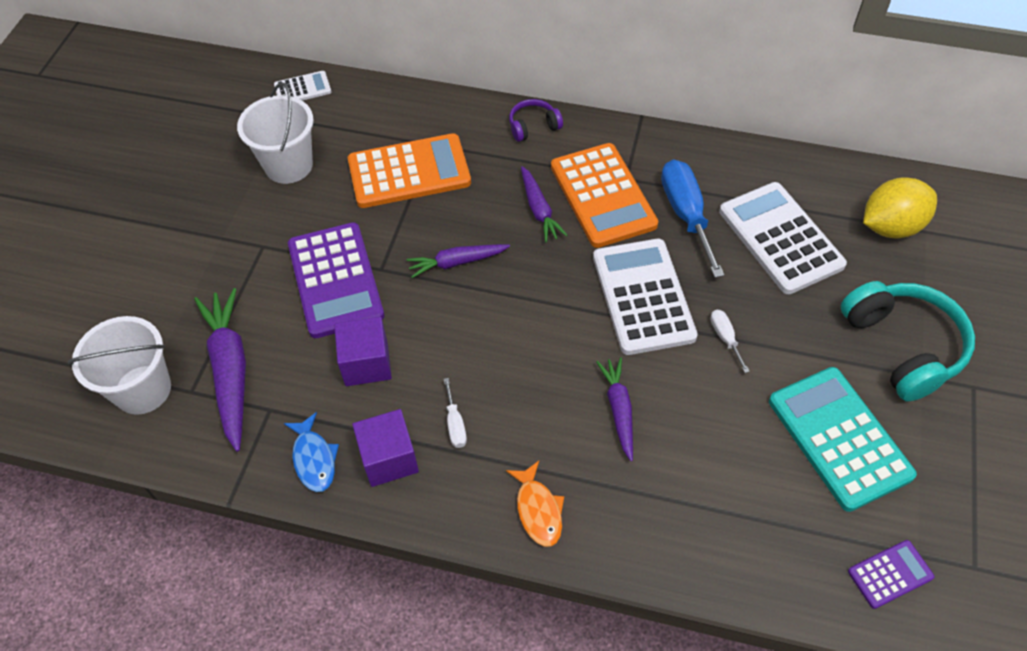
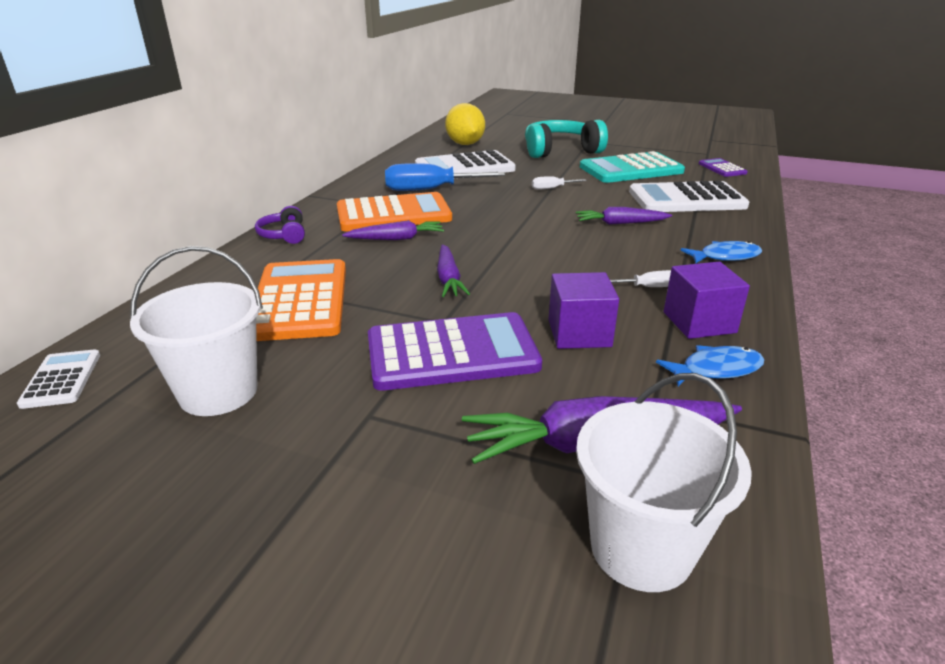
camera: 85 degrees left, 25 degrees down
orange fish [506,461,564,547] -> blue fish [681,241,762,264]
white calculator [593,239,698,355] -> white calculator moved to [629,181,749,212]

